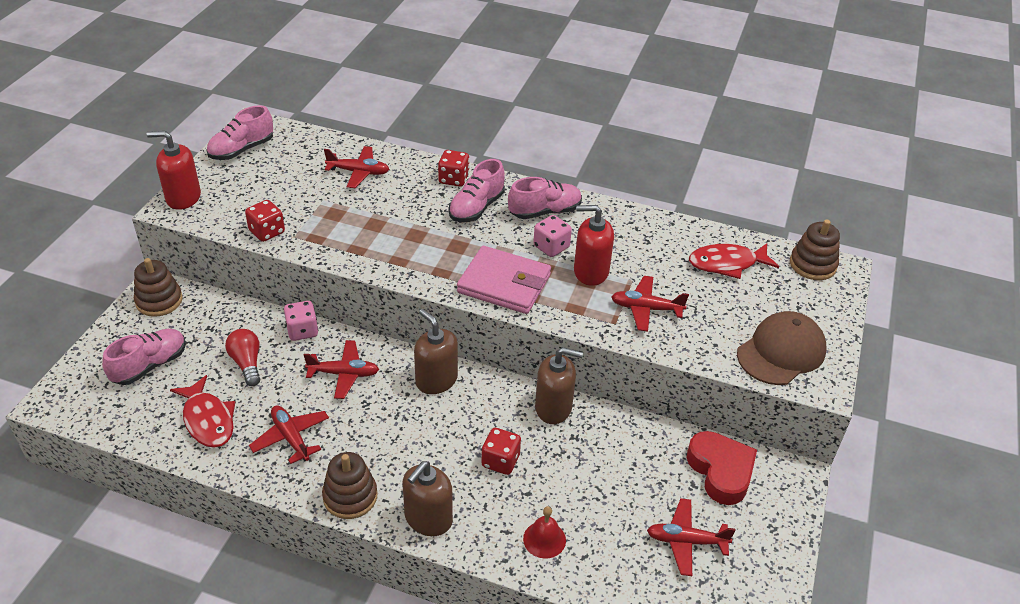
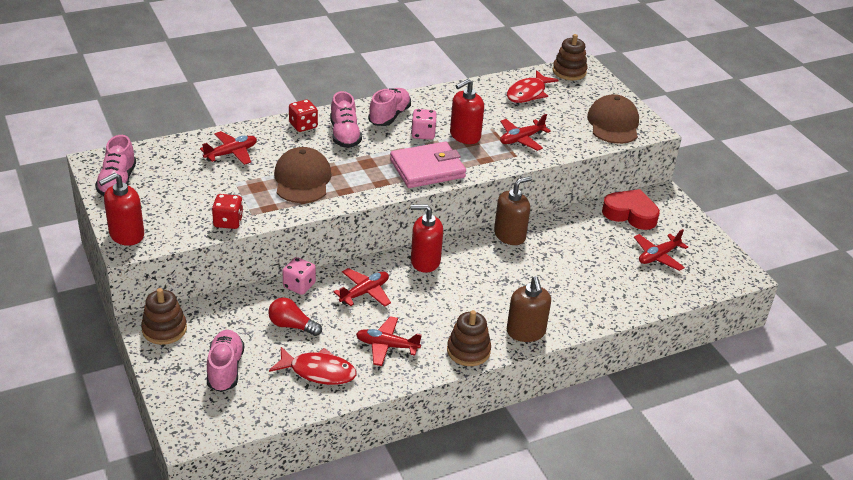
camera: 45 degrees left, 5 degrees down
brown soap dispenser [414,309,458,394] -> red soap dispenser [411,204,443,273]
red dice [482,428,521,475] -> none
red bell [523,506,566,559] -> none
none -> brown cap [274,147,332,203]

